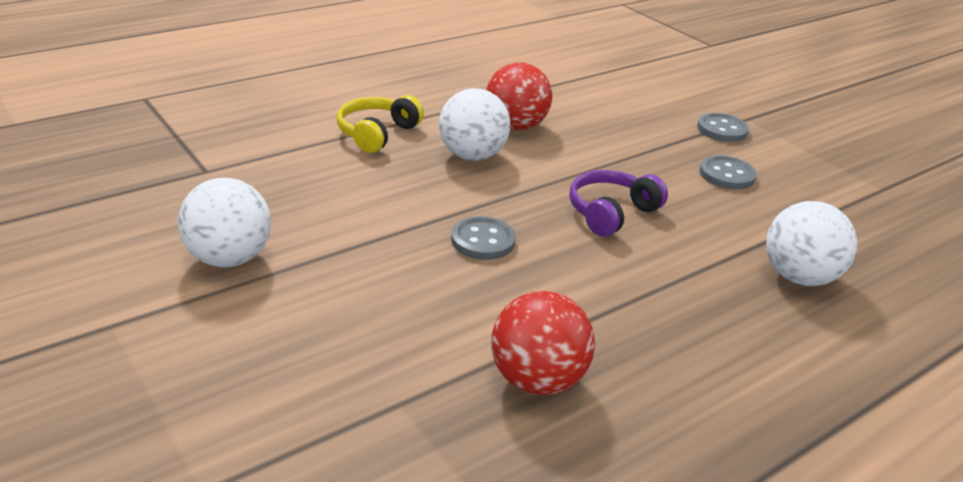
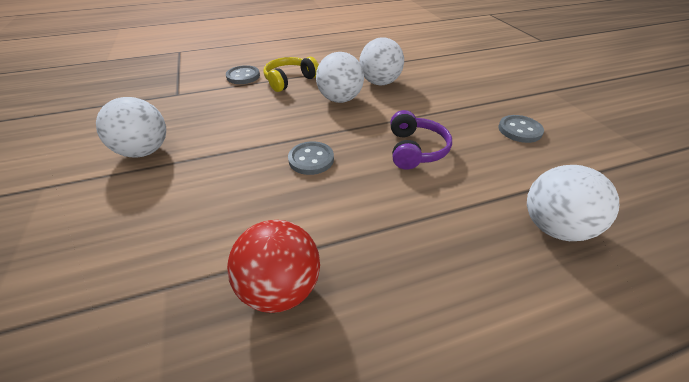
camera: 20 degrees right, 10 degrees up
red ball [486,63,552,130] -> white ball [359,37,404,85]
purple headphones [569,170,668,237] -> purple headphones turned 120 degrees clockwise [390,110,452,170]
grey button [697,113,749,142] -> grey button moved to [226,65,260,84]

